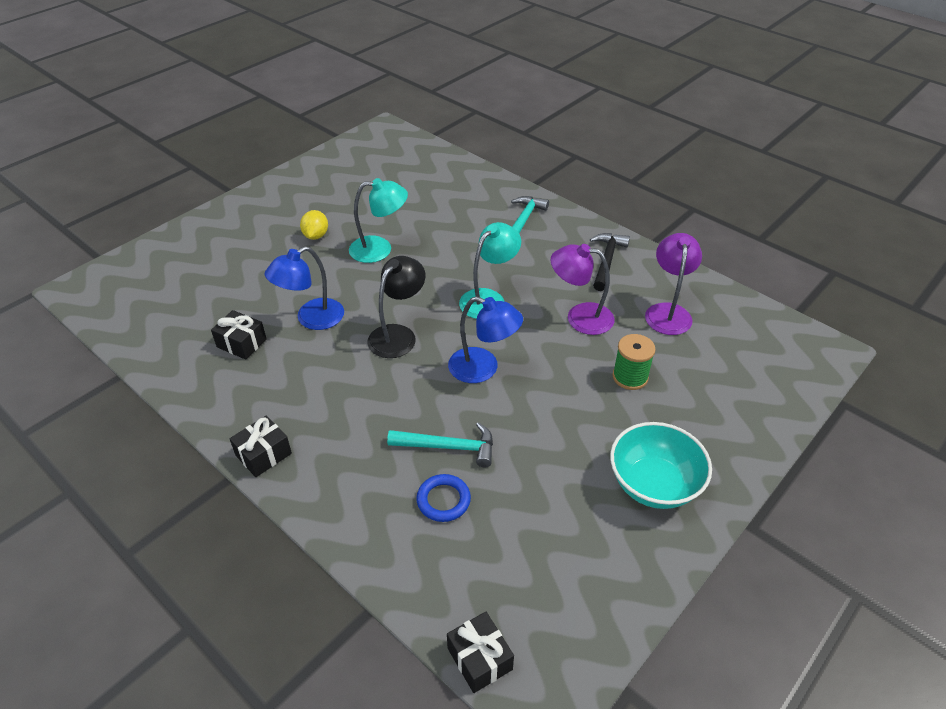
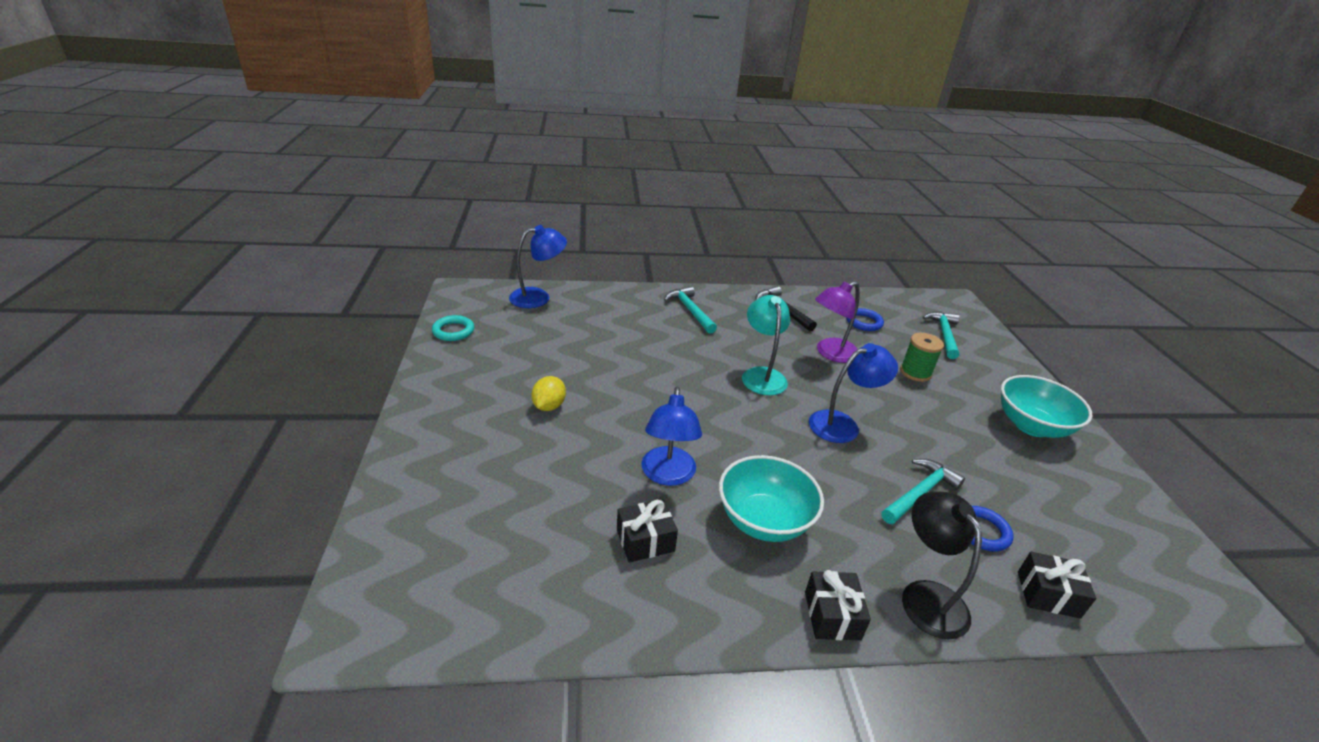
camera: 50 degrees left, 10 degrees down
yellow lemon [300,210,328,240] -> yellow lemon turned 60 degrees clockwise [531,376,566,411]
turquoise lamp [349,178,408,263] -> none
black lamp [368,256,425,358] -> black lamp moved to [902,491,982,639]
black gift [447,612,514,693] -> black gift moved to [1018,552,1096,619]
purple lamp [645,233,702,335] -> blue ring [846,308,884,331]
none -> turquoise ring [432,315,474,341]
none -> blue lamp [509,225,567,308]
none -> turquoise bowl [719,455,824,542]
none -> turquoise hammer [923,312,960,359]

